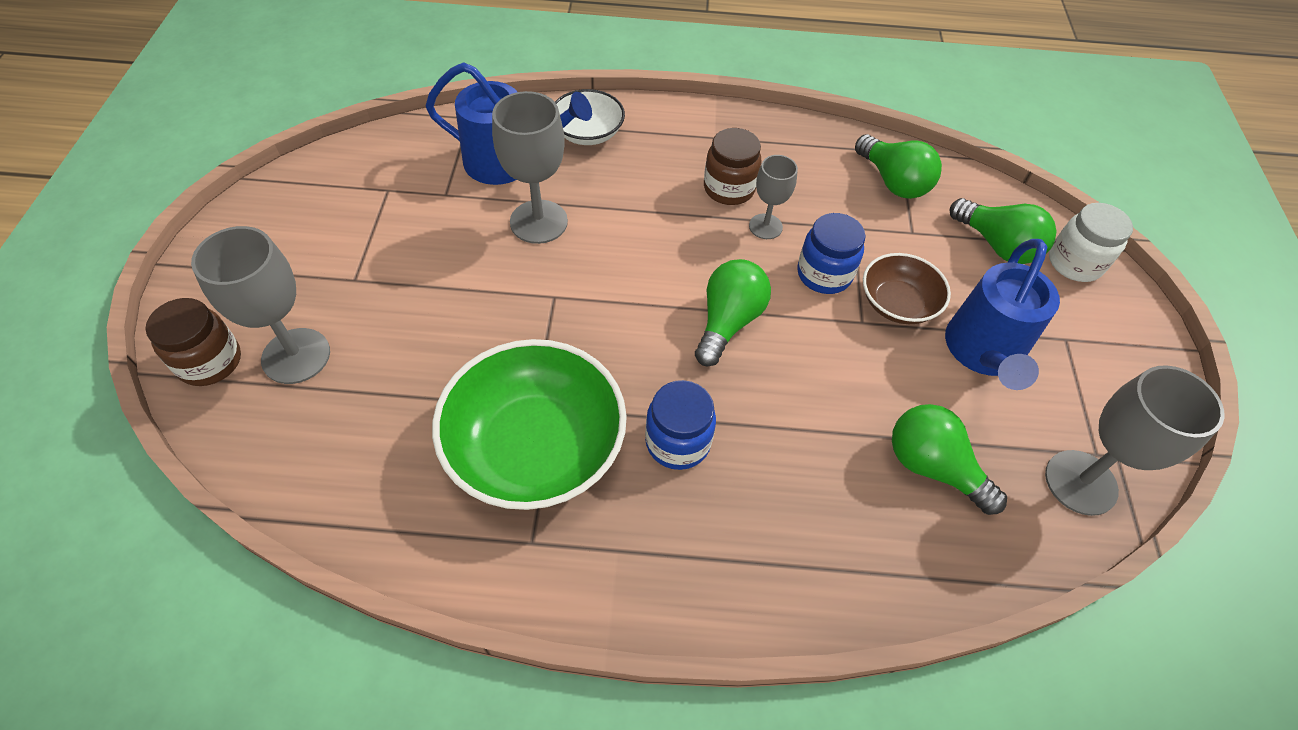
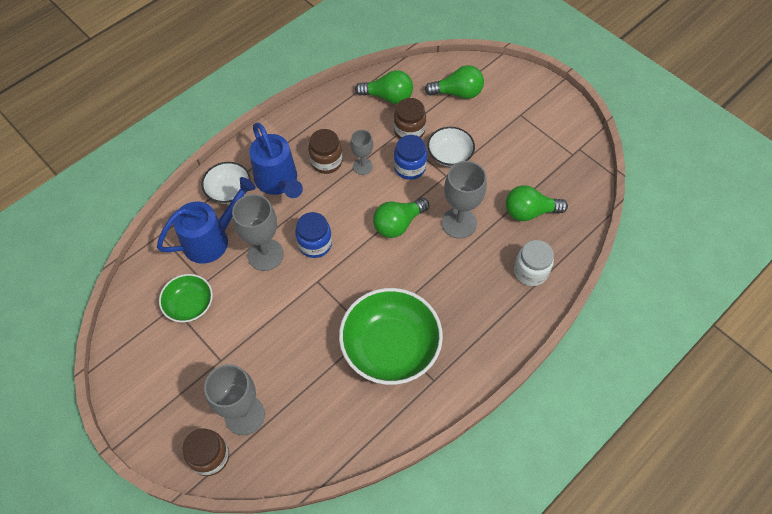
camera: 45 degrees left, 5 degrees up
blue jar [645,380,716,470] -> blue jar moved to [295,212,332,258]
green light bulb [695,259,771,367] -> green light bulb turned 105 degrees counterclockwise [373,198,429,238]
brown bowl [863,253,951,324] -> white bowl [427,127,475,167]
blue watering can [945,239,1060,390] -> blue watering can moved to [249,123,303,198]
grey goblet [1045,365,1225,516] -> grey goblet moved to [442,161,487,239]
white jar [1049,203,1133,282] -> white jar moved to [514,240,554,286]
none -> green bowl [159,274,213,323]
none -> brown jar [394,98,426,139]

